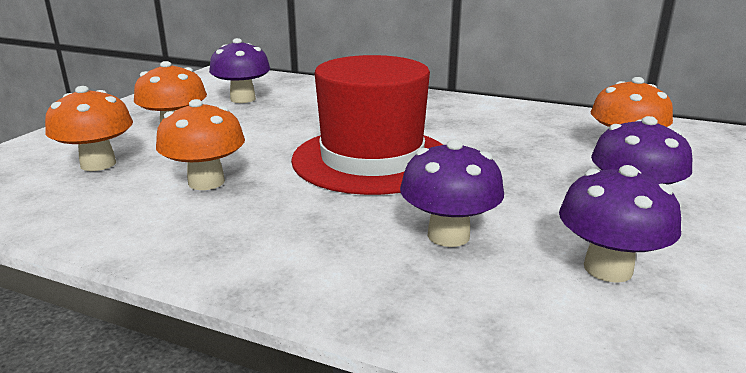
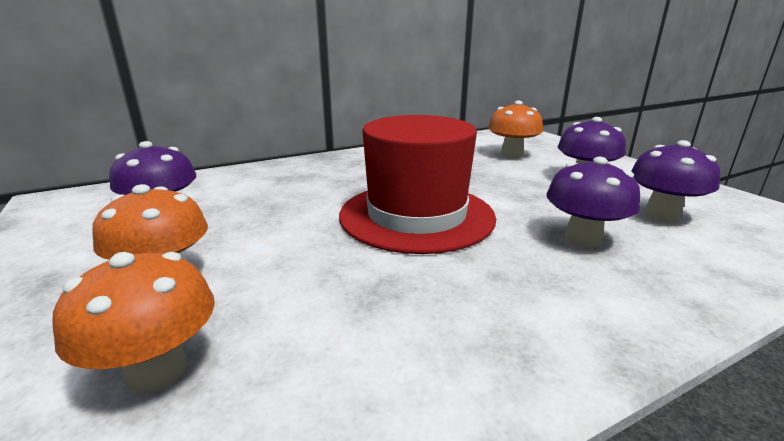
camera: 50 degrees left, 0 degrees up
orange mushroom [156,99,245,190] -> none

